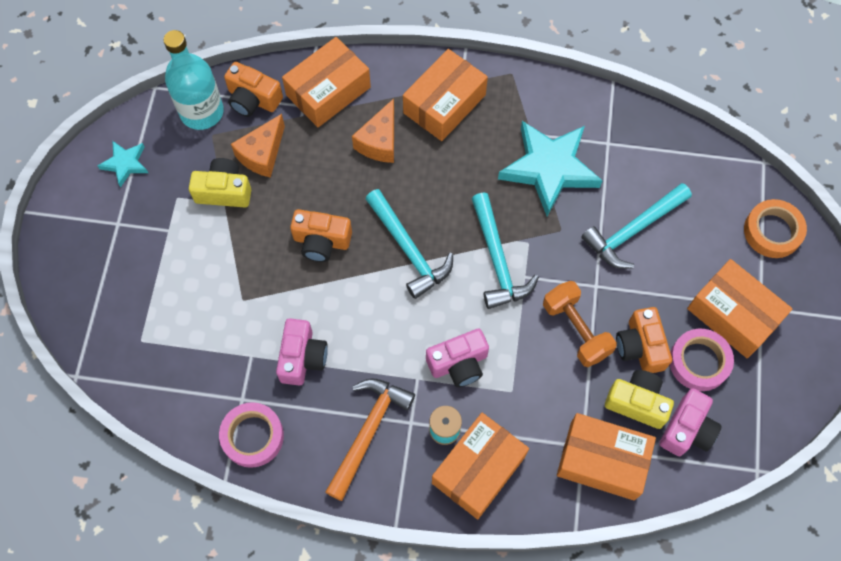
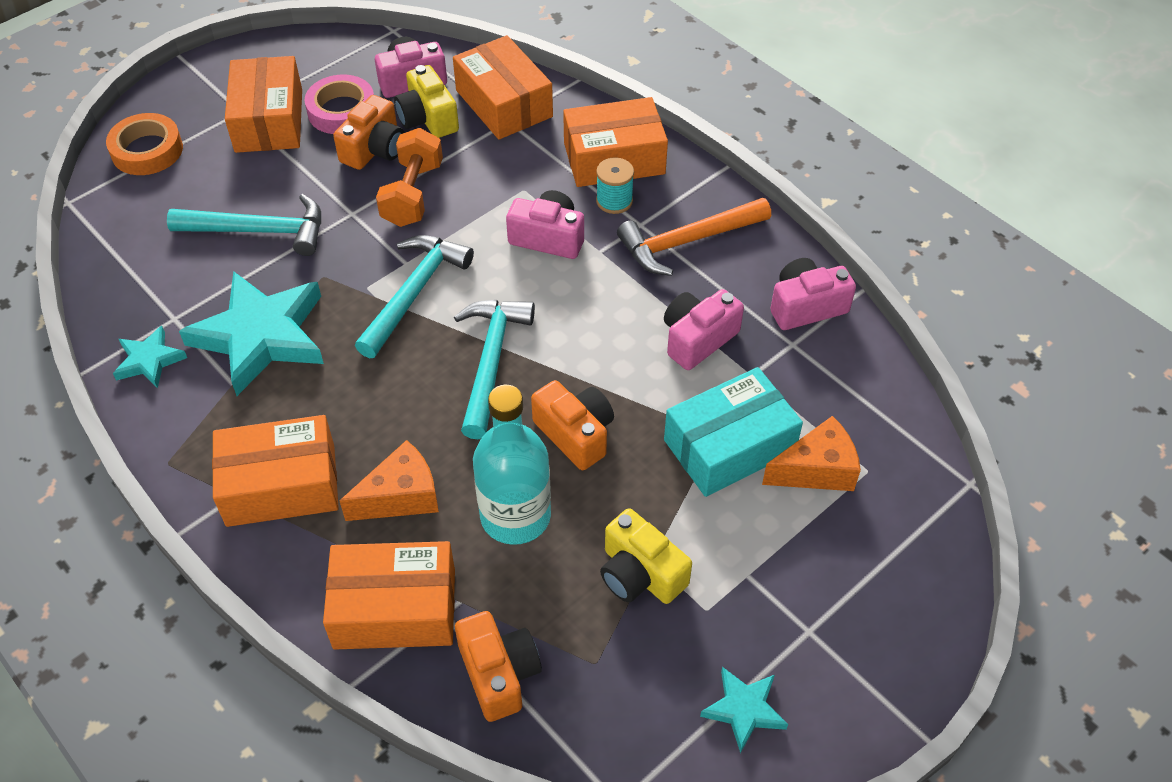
camera: 140 degrees left, 15 degrees down
turquoise bottle [163,30,224,130] -> turquoise bottle moved to [473,385,551,545]
pink tape [219,402,284,468] -> pink camera [770,258,856,330]
orange cheese [231,114,285,178] -> orange cheese moved to [762,416,861,491]
none -> turquoise star [113,326,187,388]
none -> turquoise box [664,367,803,497]

